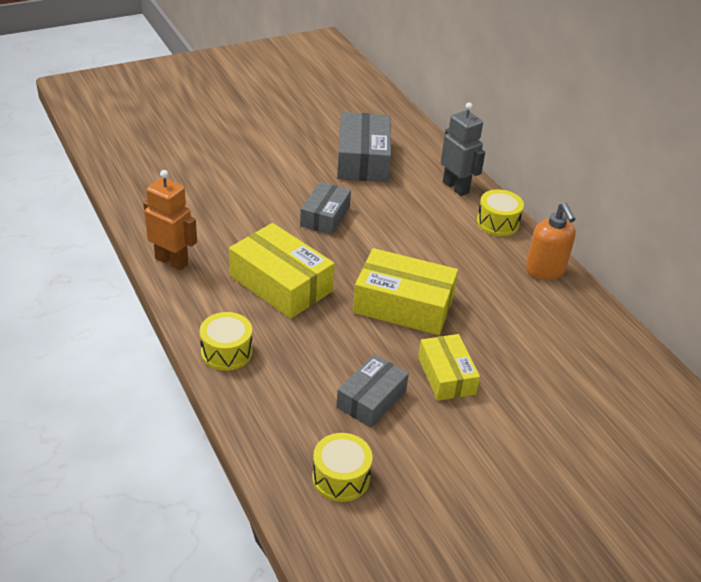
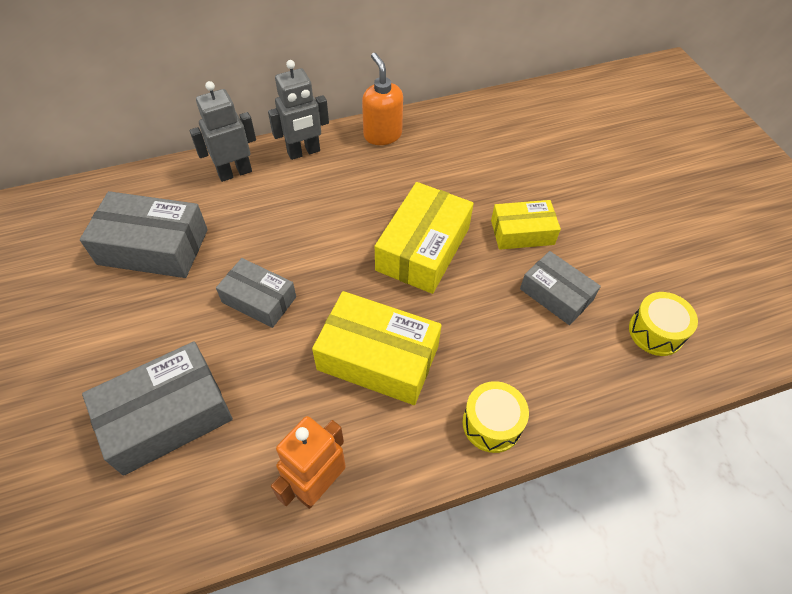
camera: 80 degrees left, 15 degrees up
yellow box [229,223,335,319] -> yellow box turned 60 degrees clockwise [312,291,442,405]
yellow drum [477,189,524,236] -> grey robot [268,60,329,160]
orange soap dispenser [526,202,576,280] -> orange soap dispenser turned 105 degrees counterclockwise [362,53,403,145]
none -> grey box [82,342,233,476]

